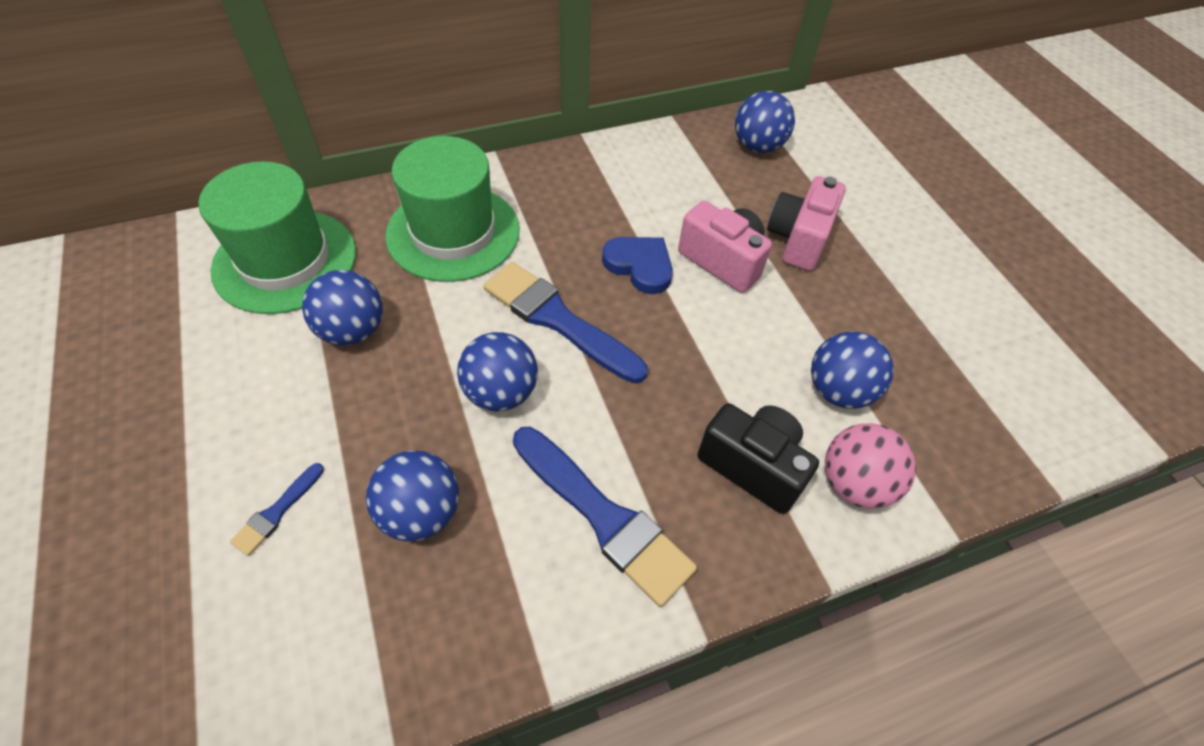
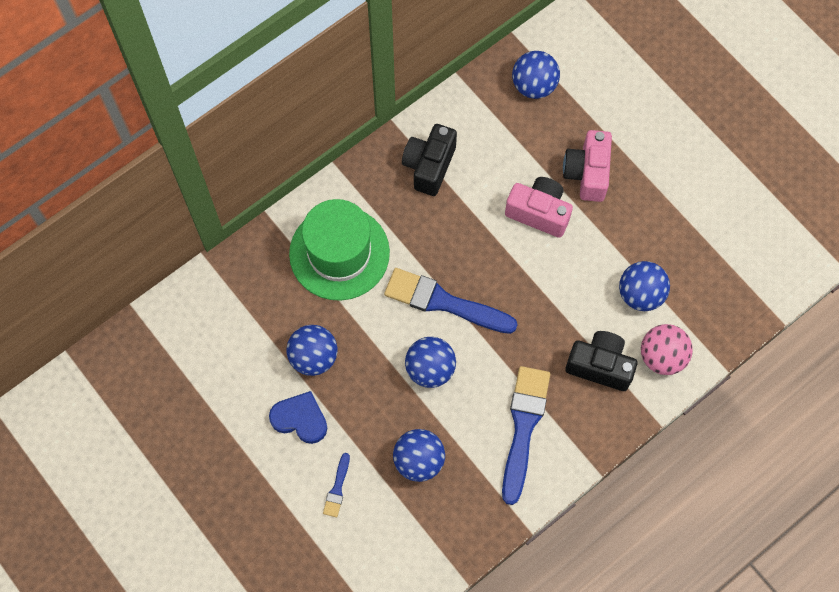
camera: 15 degrees left, 15 degrees up
green hat [199,161,356,314] -> none
blue brush [513,427,697,607] -> blue brush turned 105 degrees counterclockwise [502,366,550,505]
blue heart [602,237,673,294] -> blue heart moved to [269,391,327,444]
none -> black camera [402,124,457,196]

